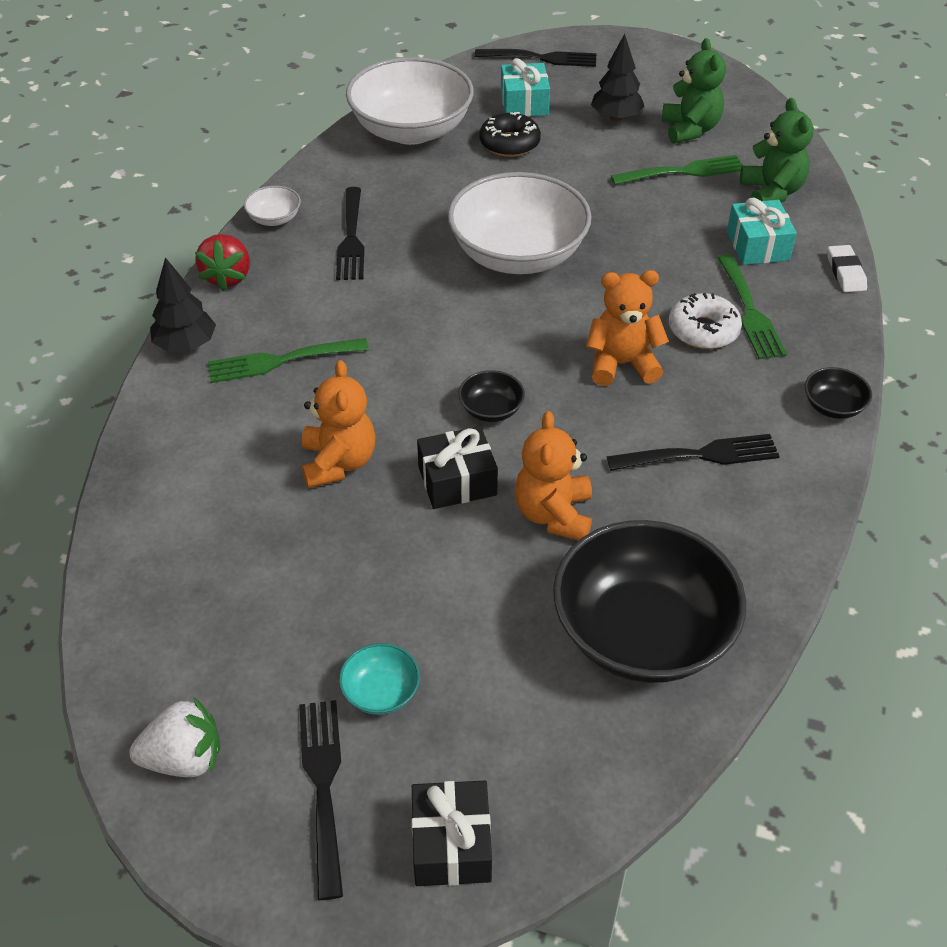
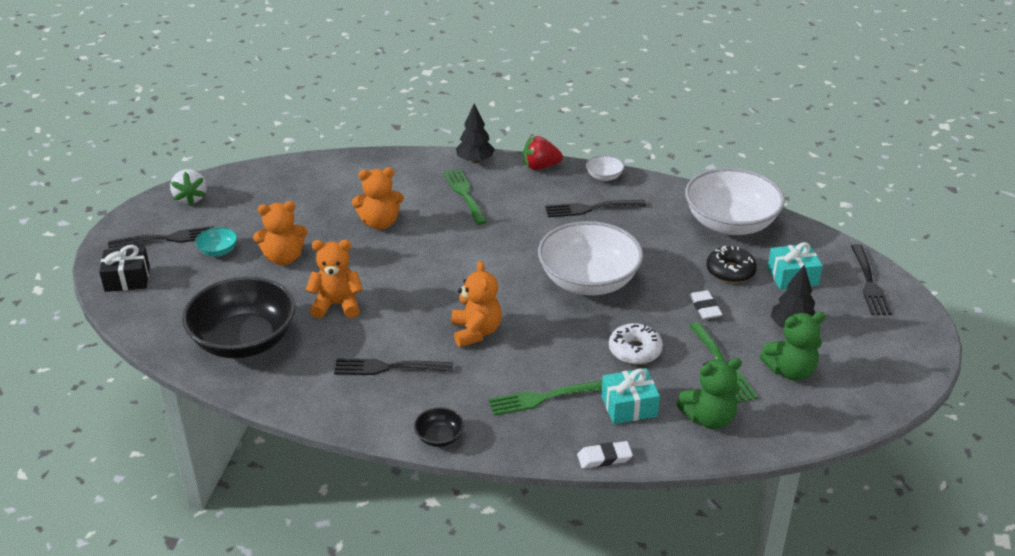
camera: 85 degrees right, 10 degrees down
black gift [417,426,498,509] -> none
black bowl [458,370,525,422] -> none
black fork [607,434,780,471] -> black fork turned 105 degrees clockwise [334,358,453,375]
white donut [669,293,742,349] -> white donut moved to [609,323,663,365]
none -> orange teddy bear [253,201,308,265]
none -> white eraser [689,290,723,319]

